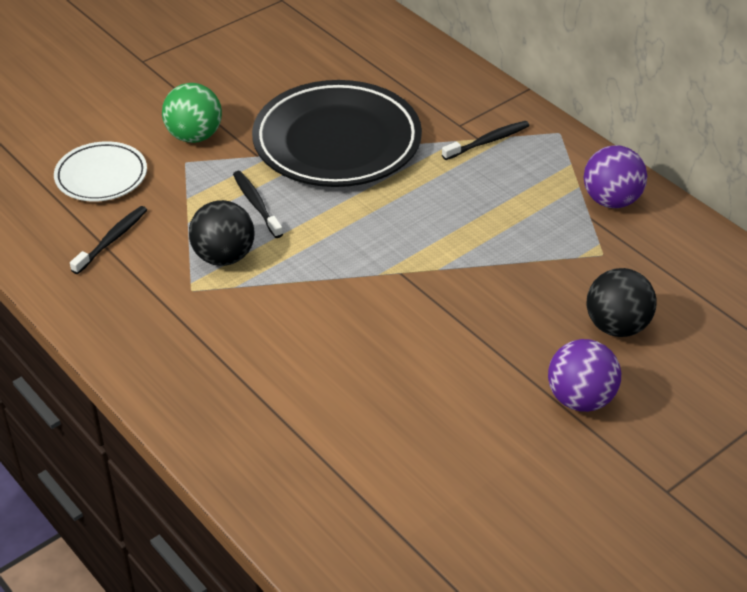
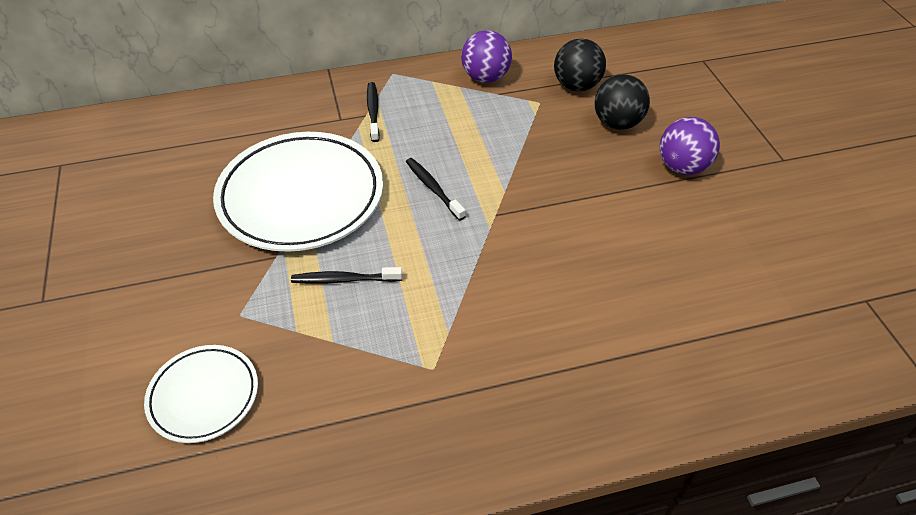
camera: 65 degrees left, 5 degrees up
black toothbrush [70,206,147,274] -> black toothbrush moved to [406,158,466,221]
green ball [162,83,222,143] -> none
black ball [189,200,254,266] -> black ball moved to [554,39,606,92]
black plate [252,80,422,187] -> white plate [213,132,383,252]

